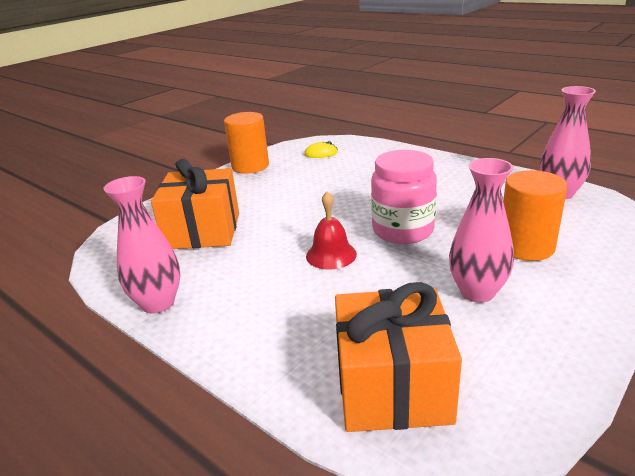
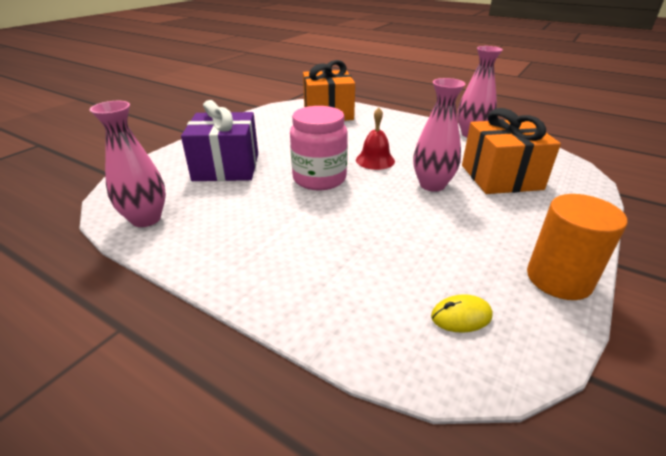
camera: 170 degrees right, 5 degrees up
pink vase [449,158,514,303] -> pink vase moved to [413,78,466,192]
orange cylinder [503,170,567,261] -> purple gift [181,100,258,181]

